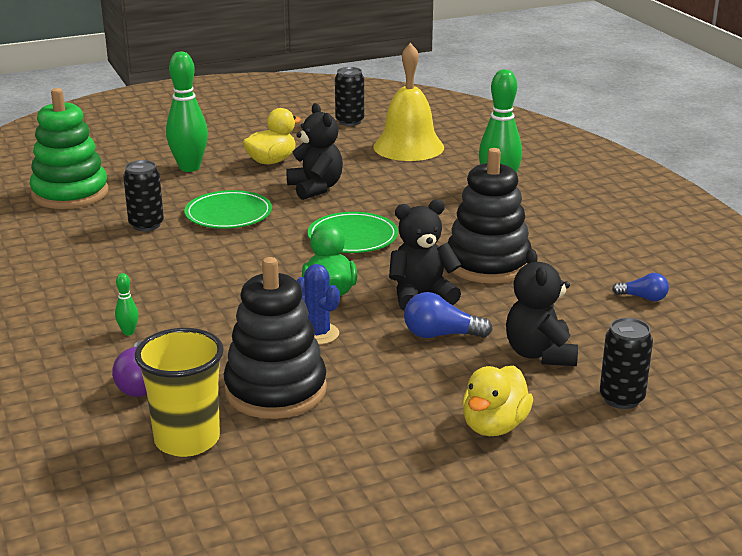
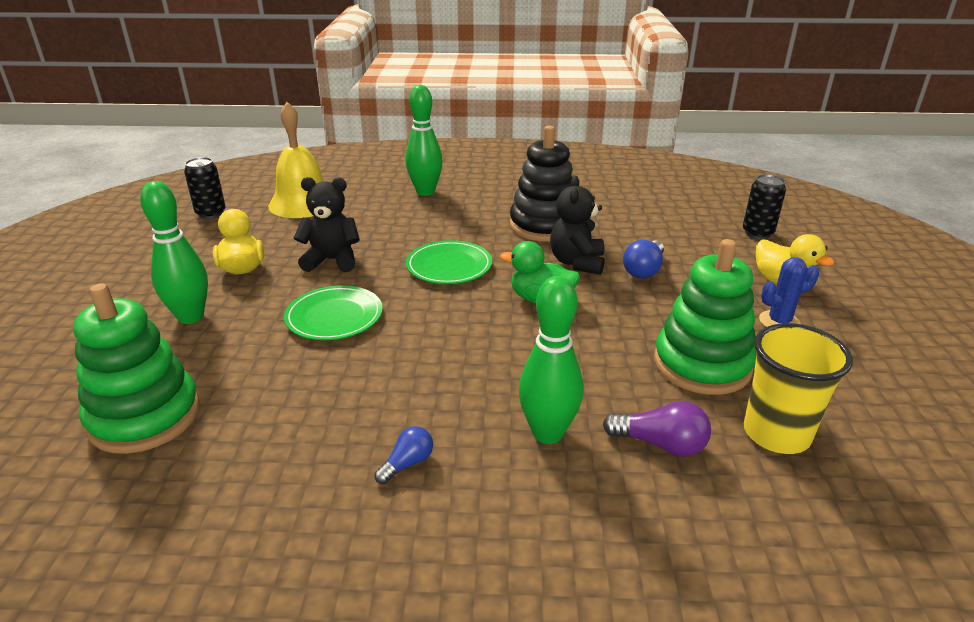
camera: 65 degrees left, 5 degrees up
green bowling pin [115,273,138,335] -> green bowling pin [519,276,583,444], size x2.35
black can [123,160,164,231] -> none
black stacking toy [223,257,327,419] -> green stacking toy [654,239,756,395]
blue cactus [297,264,340,345] -> blue cactus moved to [759,257,819,327]
black teddy bear [506,249,578,366] -> none
blue light bulb [612,273,669,301] -> blue light bulb moved to [374,426,433,484]

